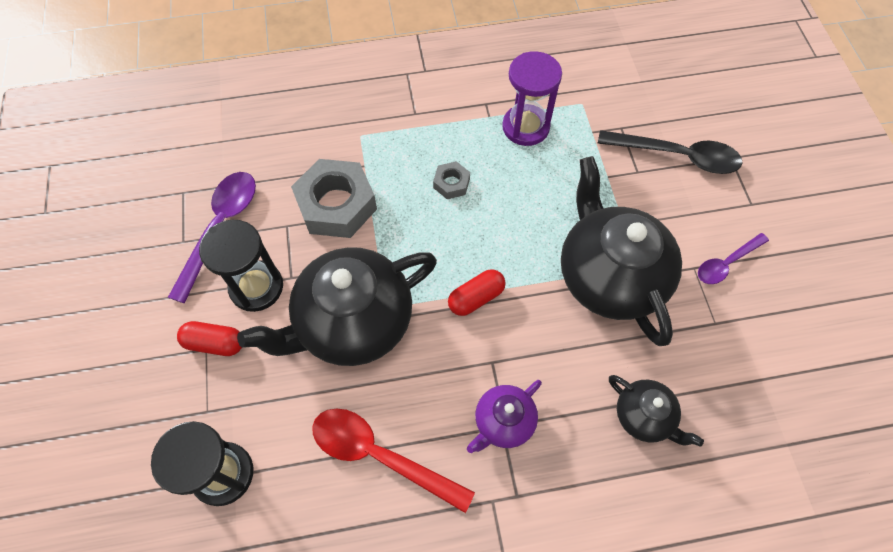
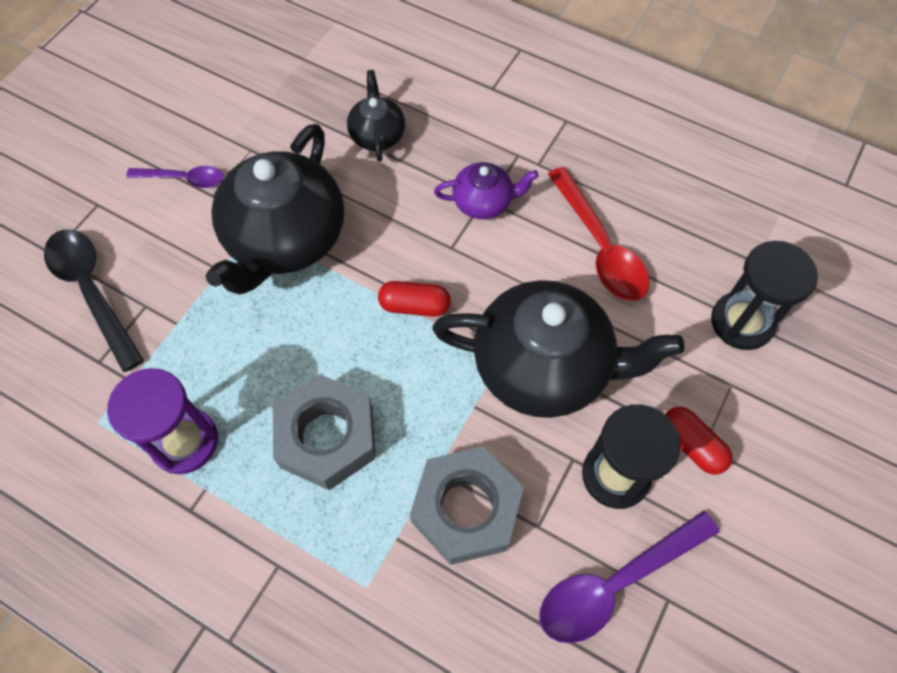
camera: 140 degrees left, 0 degrees up
grey nut [433,161,470,199] -> grey nut [273,374,376,490], size x2.11

